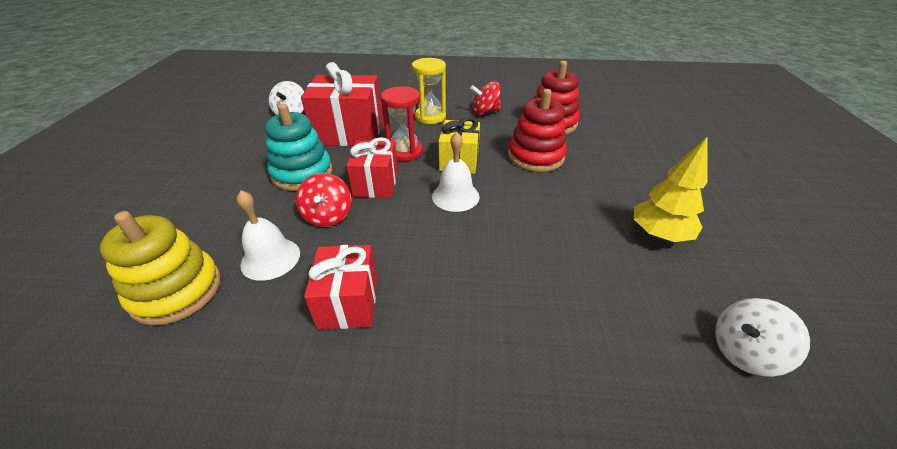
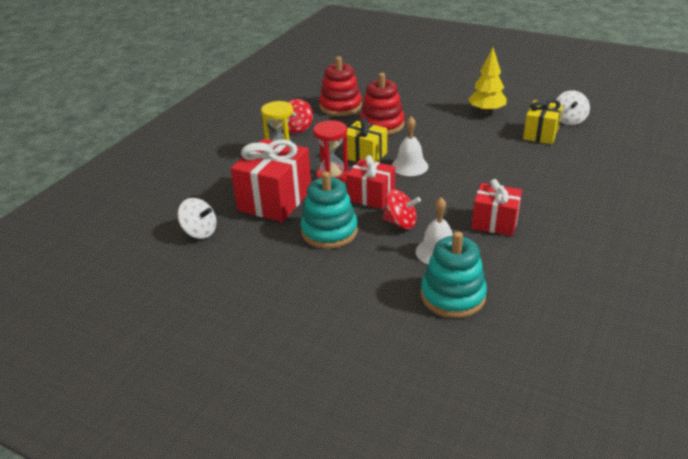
camera: 65 degrees left, 5 degrees down
yellow stacking toy [100,211,221,326] -> turquoise stacking toy [421,231,487,318]
none -> yellow gift [523,99,563,144]

